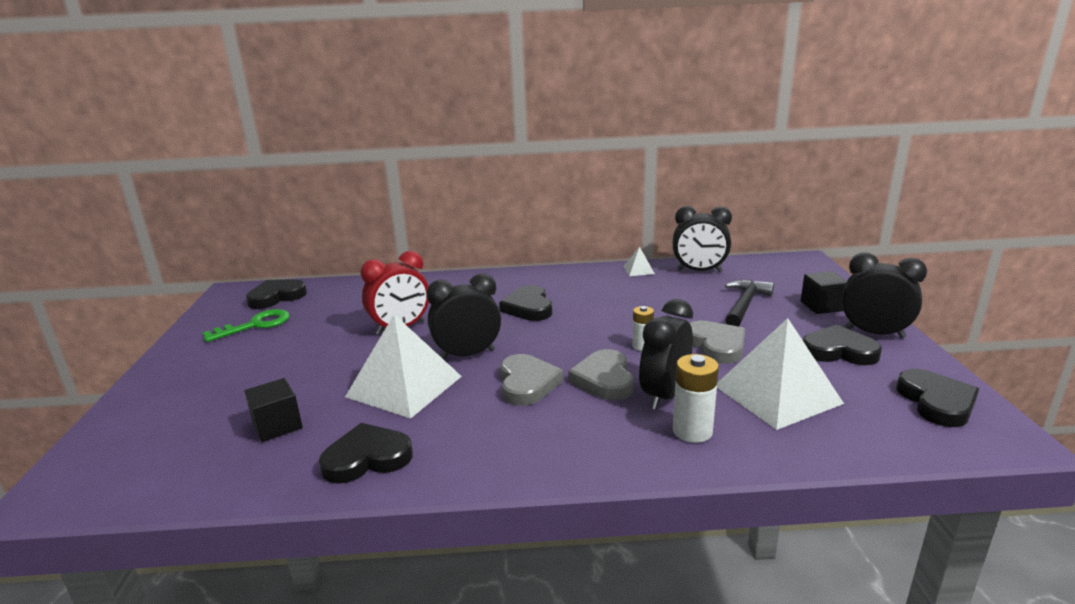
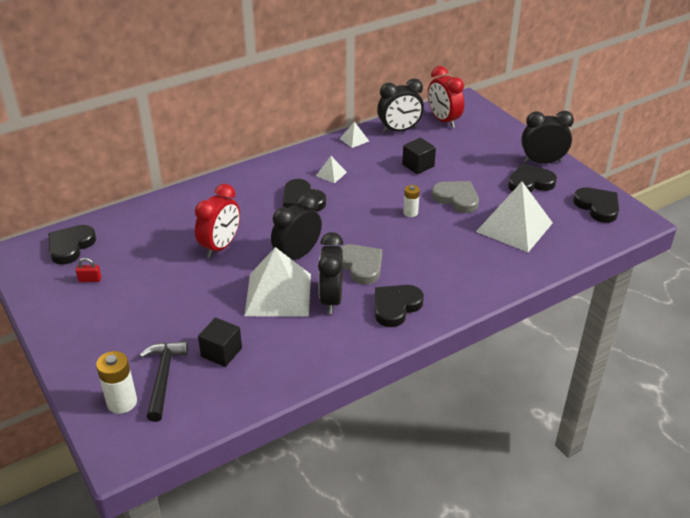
camera: 30 degrees left, 15 degrees up
green key [202,309,290,342] -> red padlock [76,258,101,282]
black heart [319,423,413,484] -> black heart moved to [375,285,424,327]
grey heart [568,349,634,400] -> none
black clock [639,299,693,410] -> black clock moved to [318,232,344,314]
white battery [673,354,719,443] -> white battery moved to [96,351,137,414]
black hammer [725,280,774,327] -> black hammer moved to [140,341,188,422]
black cube [801,271,847,314] -> black cube moved to [402,138,436,174]
none -> white pyramid [316,156,347,183]
none -> red clock [428,66,464,128]

